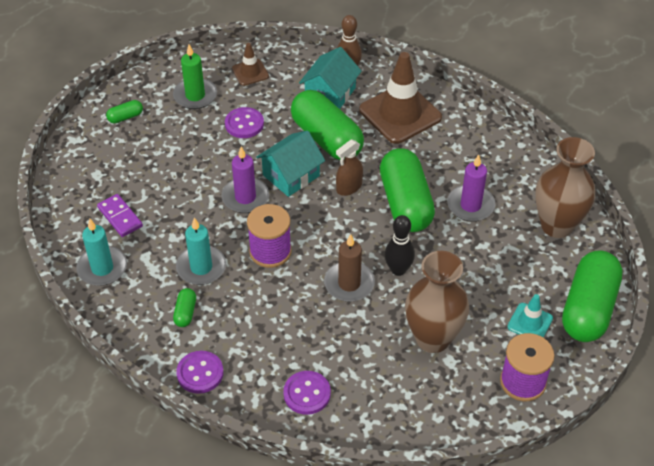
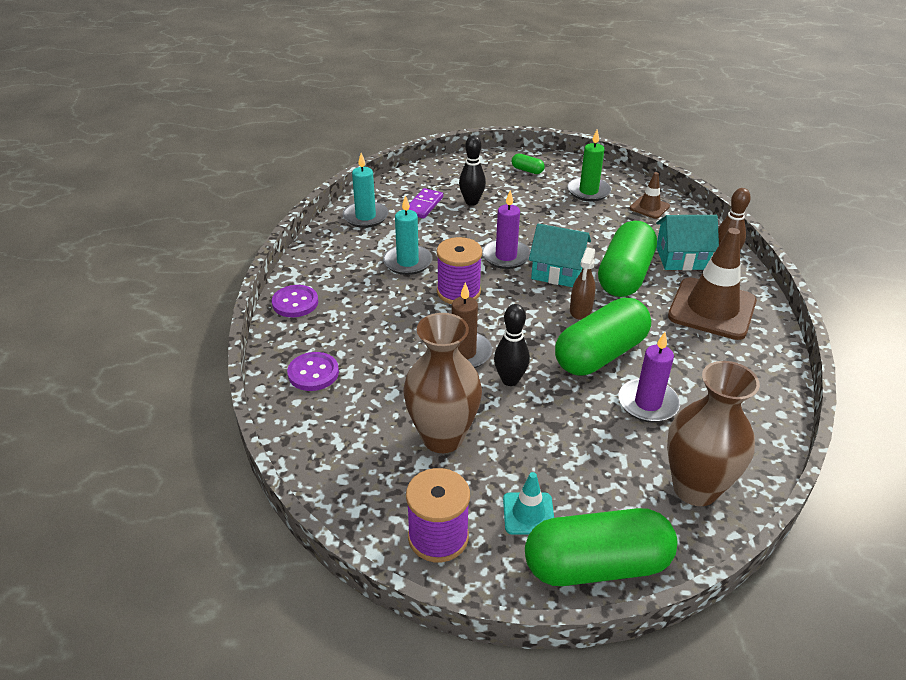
camera: 60 degrees right, 10 degrees down
green capsule [173,288,196,327] -> none
purple button [225,107,264,138] -> none
brown spray bottle [336,139,363,196] -> brown spray bottle turned 90 degrees counterclockwise [570,247,596,319]
none -> black bowling pin [459,135,486,206]

